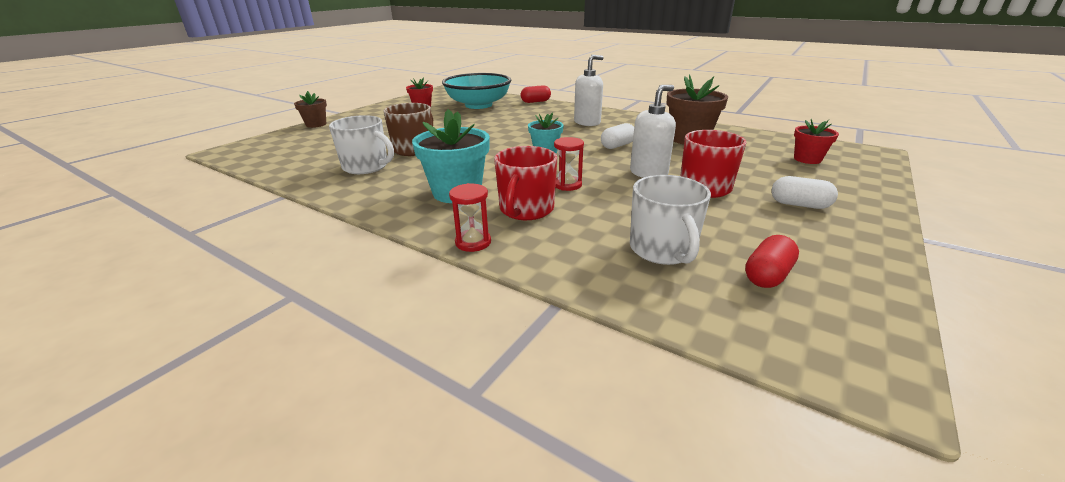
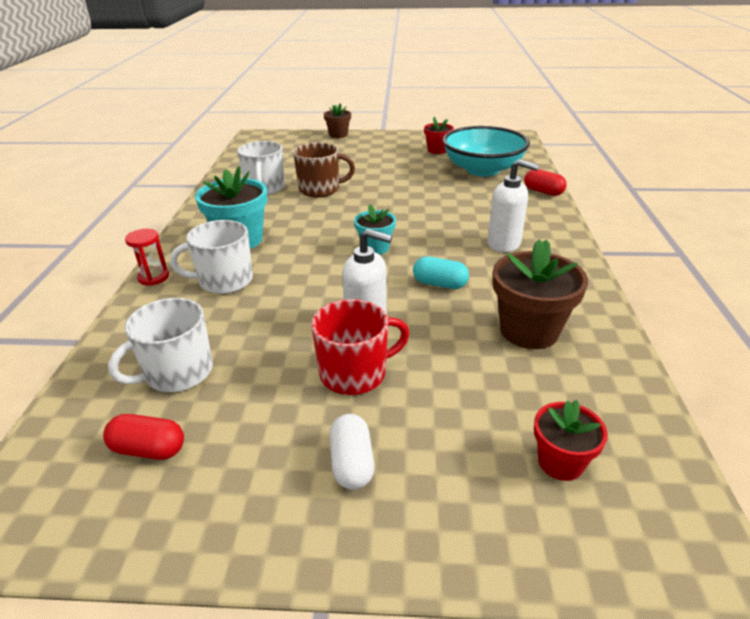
camera: 60 degrees right, 5 degrees up
red mug [494,146,557,220] -> white mug [170,220,253,294]
red hourglass [554,137,584,191] -> none
white capsule [601,123,634,149] -> turquoise capsule [413,256,469,289]

